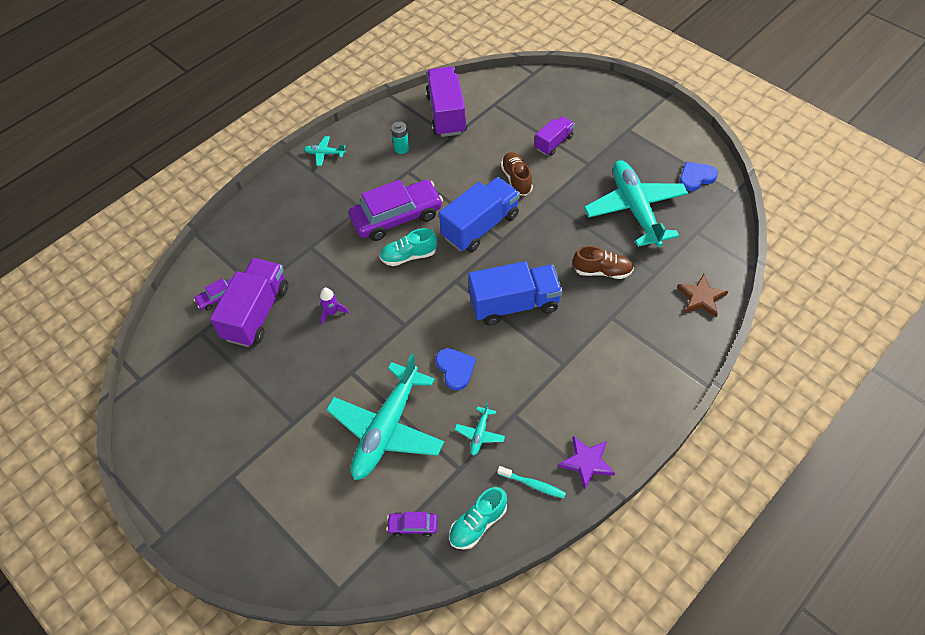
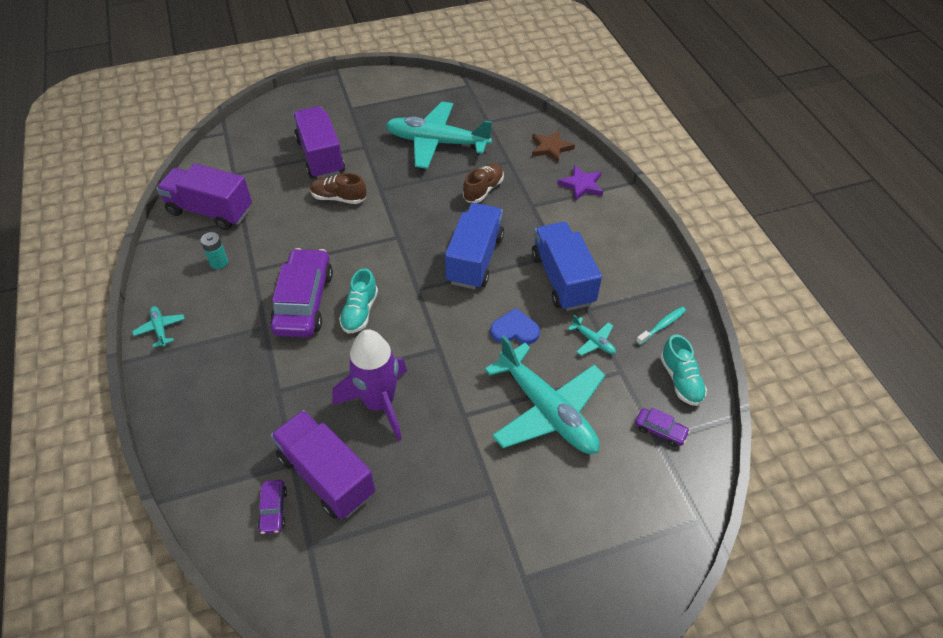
camera: 65 degrees left, 5 degrees down
turquoise plane [304,136,346,166] -> turquoise plane turned 120 degrees clockwise [132,306,185,348]
purple rocket [320,288,349,325] -> purple rocket [332,329,407,441], size x2.38
purple car [386,512,438,537] -> purple car turned 90 degrees counterclockwise [635,408,690,447]
blue truck [439,177,520,252] -> blue truck moved to [532,222,602,311]
purple truck [535,116,575,156] -> purple truck [293,106,345,179], size x1.77
purple star [558,436,615,490] -> purple star moved to [557,165,603,201]
blue heart [679,162,718,191] -> none

